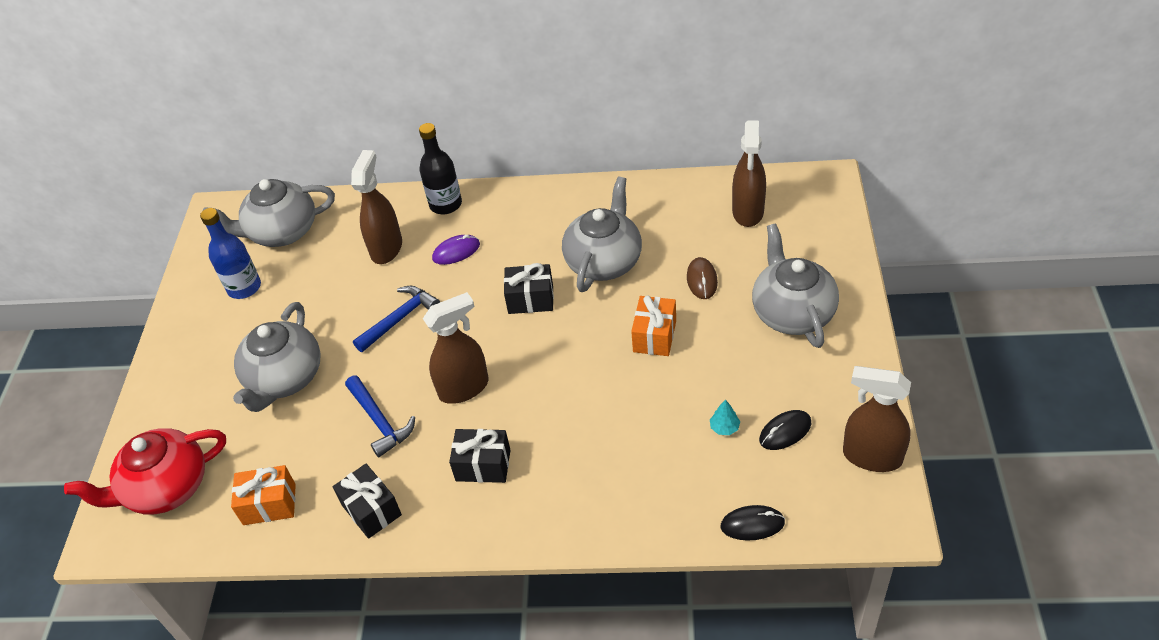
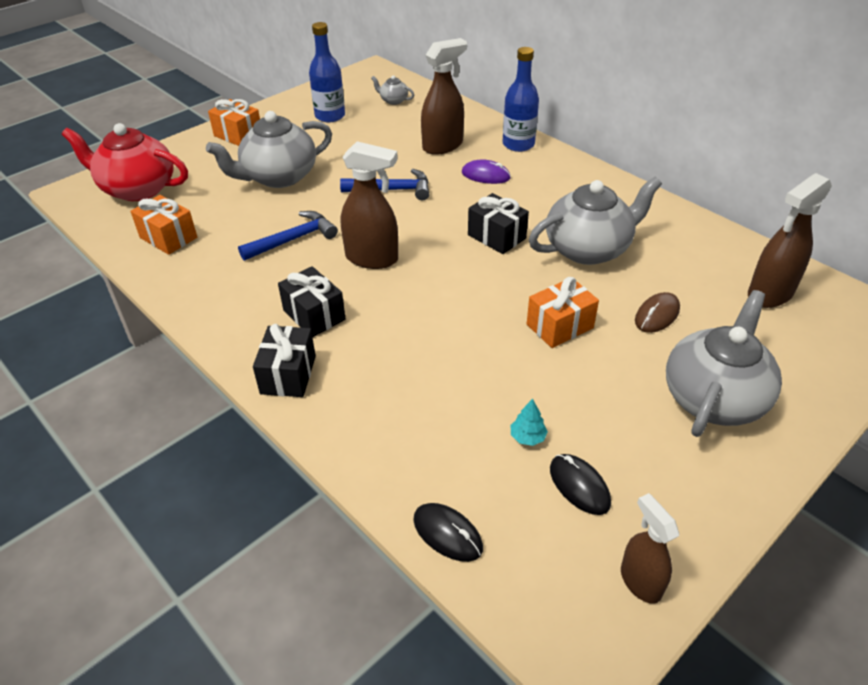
camera: 40 degrees right, 5 degrees down
grey teapot [203,179,335,247] -> grey teapot [371,75,414,105], size x0.43
black gift [333,464,402,539] -> black gift moved to [253,324,316,397]
blue hammer [345,375,415,457] -> blue hammer turned 135 degrees counterclockwise [238,211,338,261]
black bottle [419,123,462,214] -> blue bottle [502,47,539,152]
black mouse [759,410,811,450] -> black mouse turned 45 degrees clockwise [550,454,611,515]
brown spray bottle [843,366,911,472] -> brown spray bottle [621,493,679,604], size x0.63
none -> orange gift [208,99,260,146]

